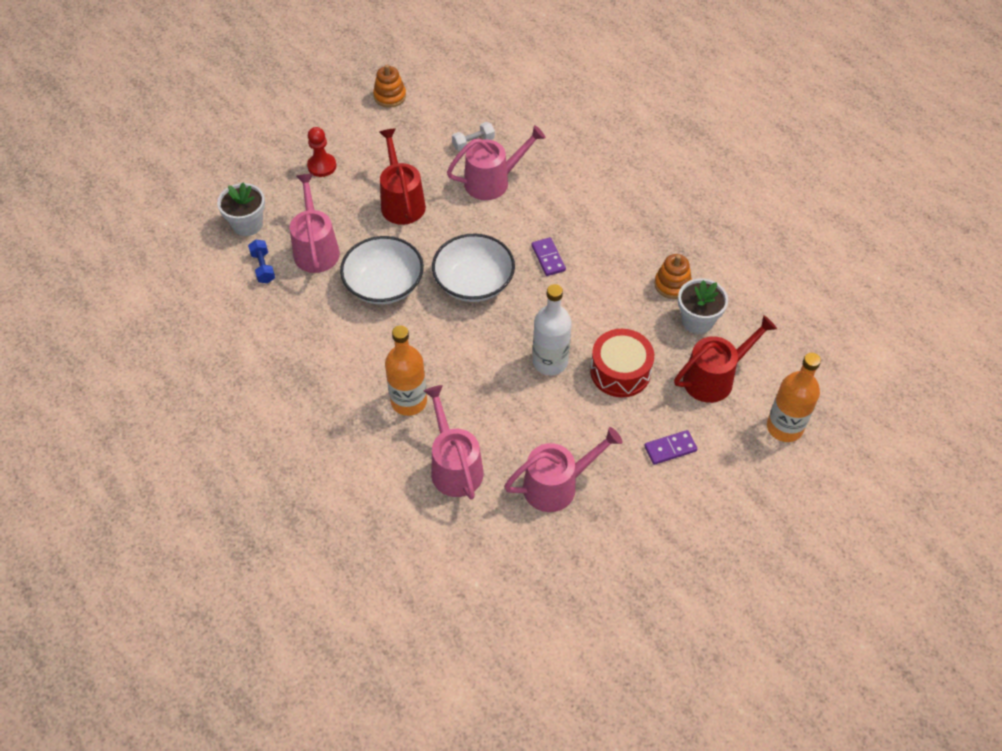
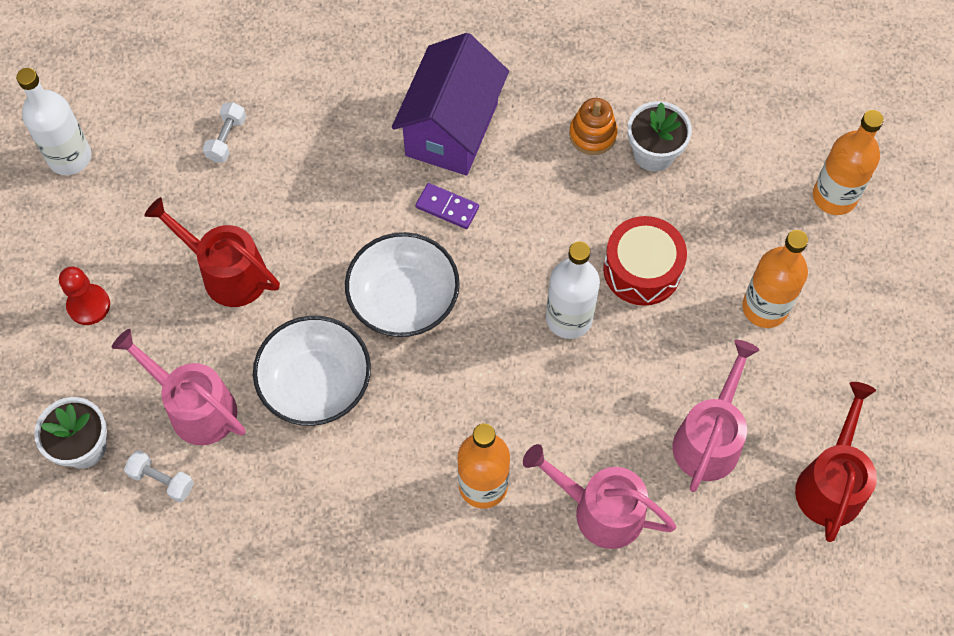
camera: 45 degrees left, 10 degrees up
blue dumbbell [248,240,275,283] -> white dumbbell [124,450,194,502]
orange stacking toy [373,65,406,108] -> white bottle [16,68,92,175]
pink watering can [447,125,546,200] -> none
purple domino [644,430,697,465] -> orange bottle [742,230,808,328]
red watering can [674,315,777,403] -> red watering can moved to [795,382,877,542]
none -> purple house [392,33,509,176]

